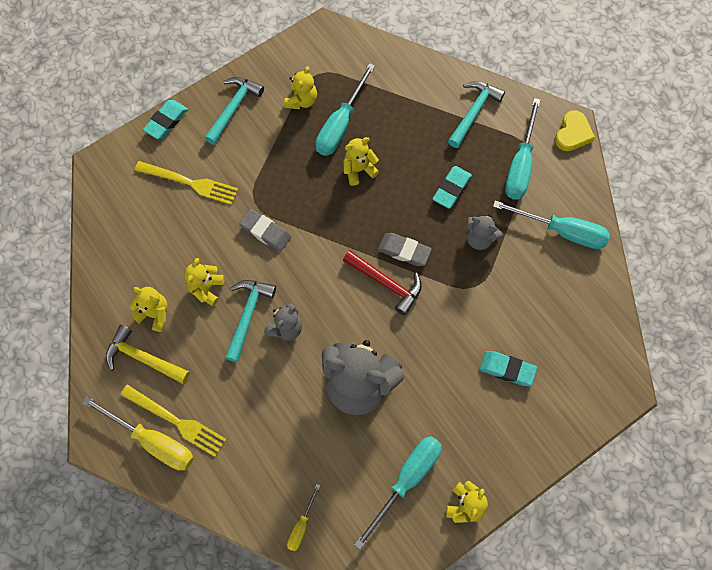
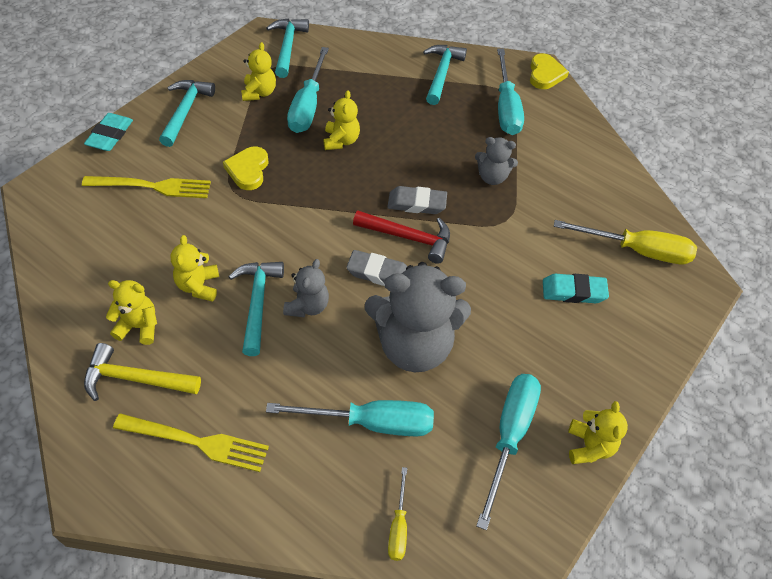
camera: 20 degrees left, 15 degrees down
yellow screwdriver [82,396,194,471] -> yellow screwdriver moved to [554,220,697,264]
grey eraser [239,209,291,252] -> grey eraser moved to [346,250,407,286]
yellow teddy bear [344,137,379,186] -> yellow teddy bear turned 135 degrees clockwise [323,90,360,150]
turquoise eraser [432,166,472,209] -> none
turquoise screwdriver [493,201,610,249] -> turquoise screwdriver moved to [266,400,434,436]
none -> yellow heart [223,147,268,190]
none -> turquoise hammer [266,18,309,78]

